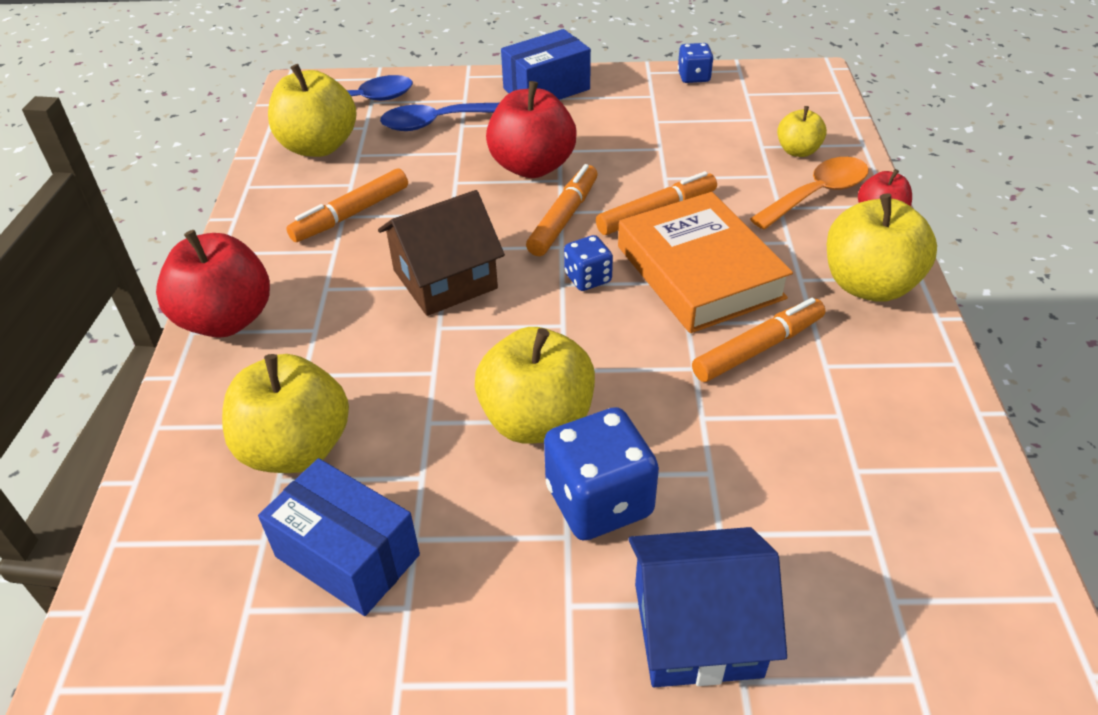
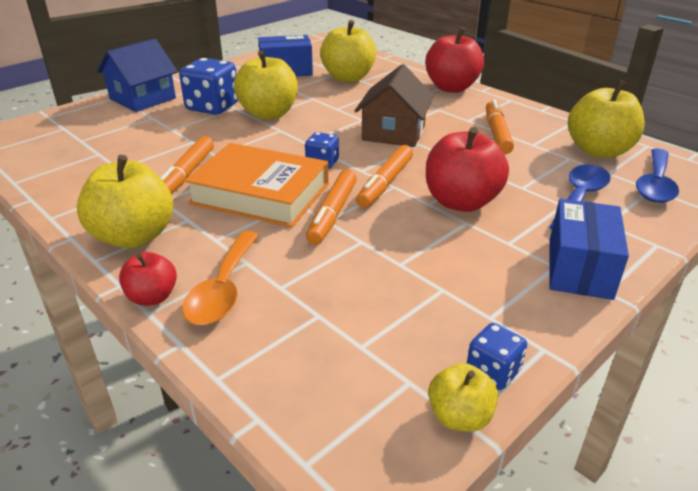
camera: 135 degrees right, 10 degrees down
orange marker [526,164,598,256] -> orange marker turned 45 degrees clockwise [356,145,413,208]
yellow apple [777,106,827,157] -> yellow apple moved to [428,363,498,432]

